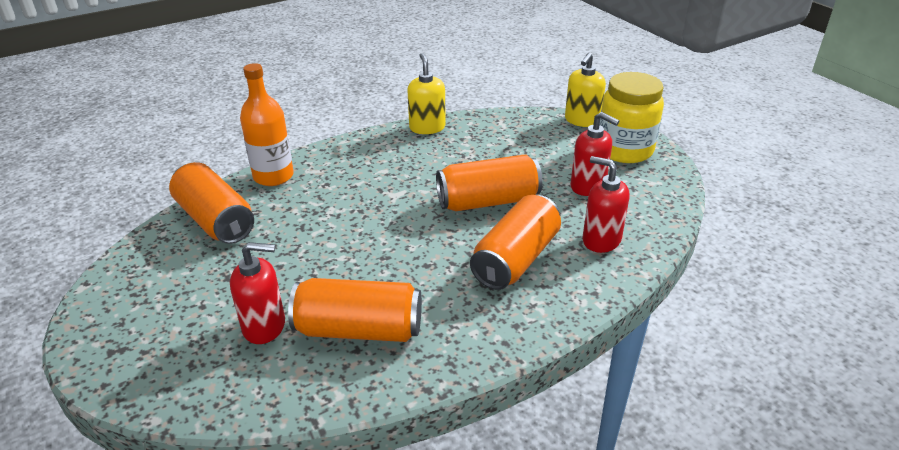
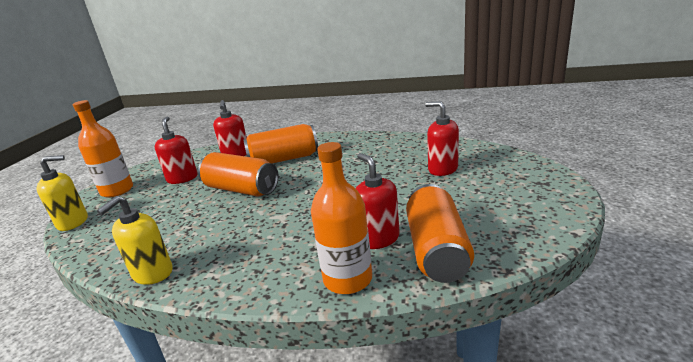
camera: 135 degrees left, 10 degrees down
orange can [288,278,422,342] -> none
yellow jar [600,72,664,163] -> orange bottle [73,100,133,198]
none -> red soap dispenser [356,153,400,249]

